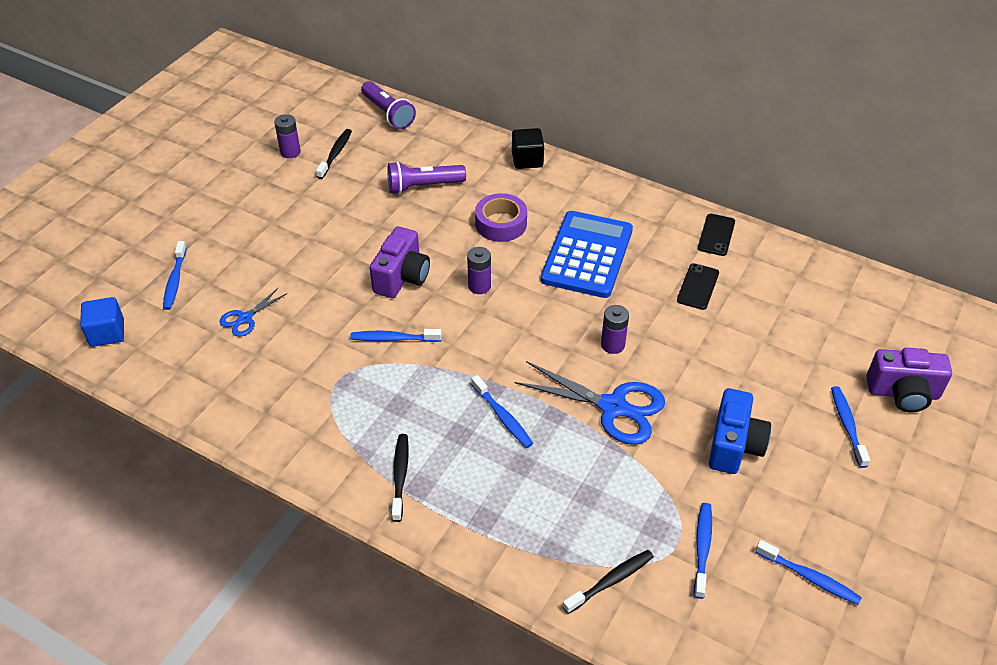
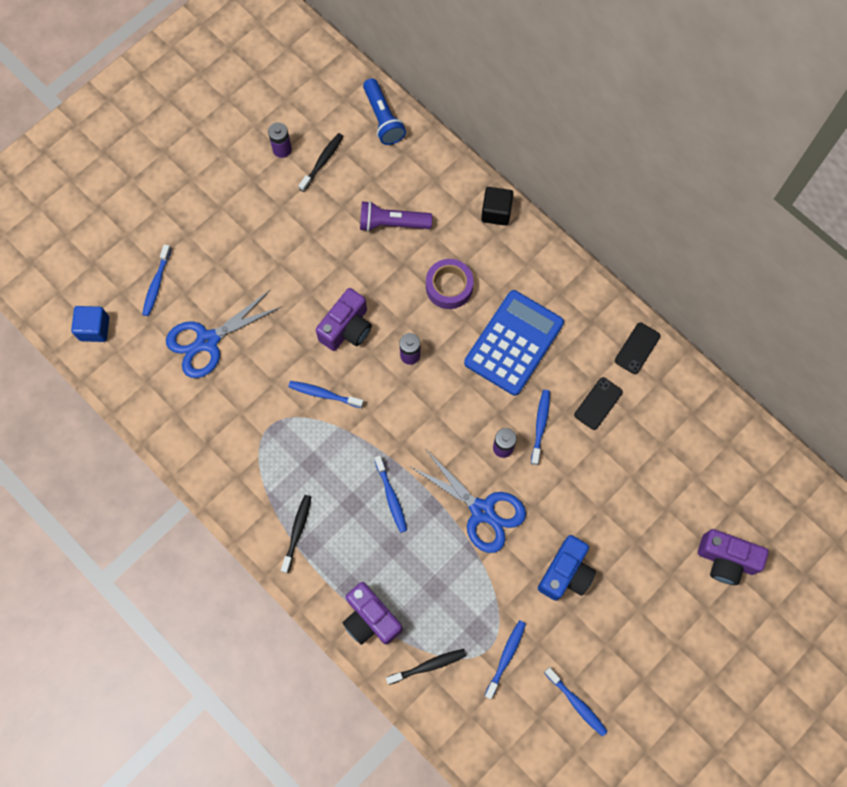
camera: 15 degrees right, 25 degrees up
blue scissors [220,288,286,337] -> blue scissors [166,289,281,378], size x1.92
purple flashlight [361,81,416,129] -> blue flashlight [363,78,406,145]
blue toothbrush [831,386,870,468] -> blue toothbrush moved to [531,390,550,465]
none -> purple camera [343,582,403,645]

